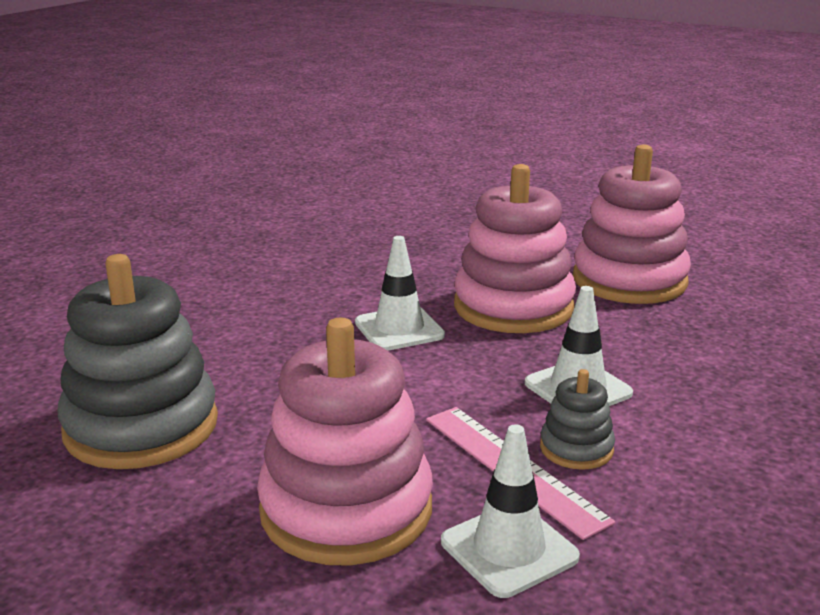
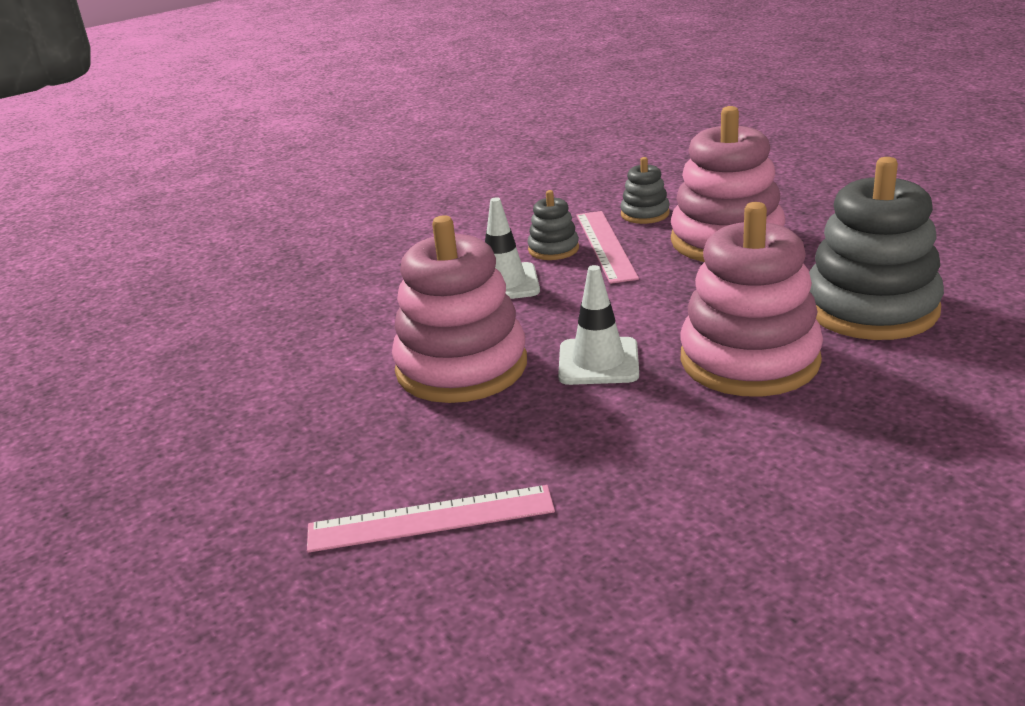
camera: 150 degrees left, 5 degrees up
white traffic cone [441,425,580,598] -> grey stacking toy [621,157,670,224]
pink stacking toy [573,144,691,304] -> pink stacking toy moved to [681,202,823,397]
none -> pink ruler [307,485,555,553]

